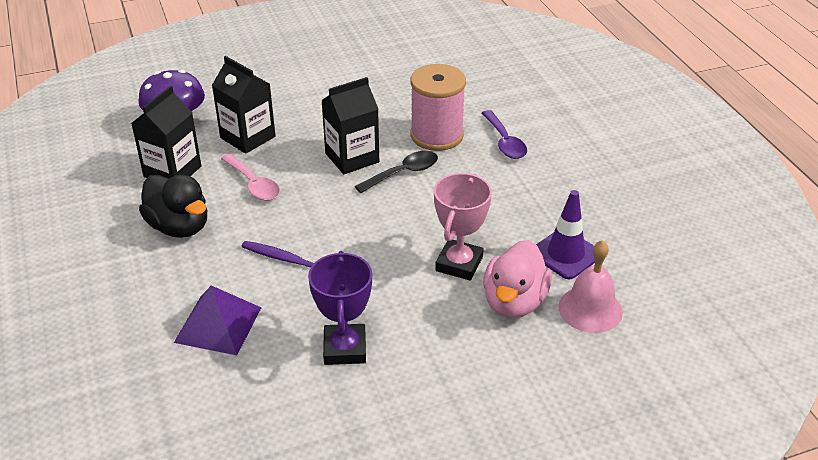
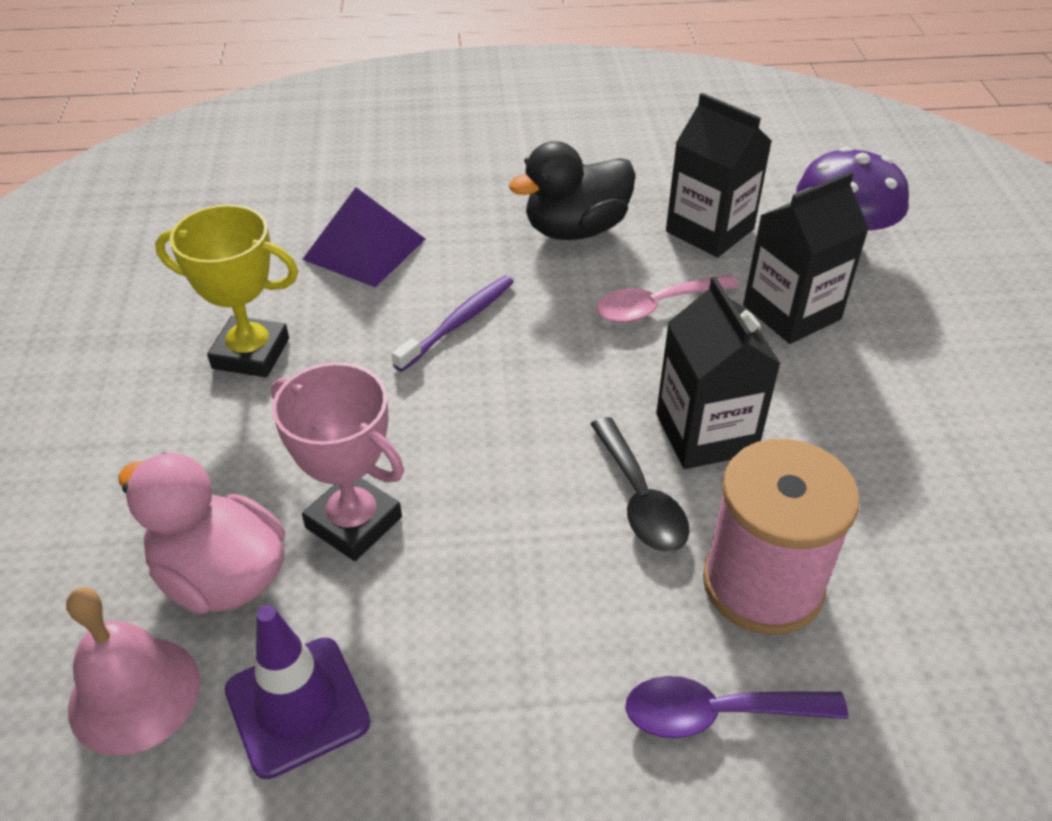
camera: 105 degrees right, 5 degrees up
purple trophy [308,251,372,365] -> yellow trophy [155,204,298,377]

